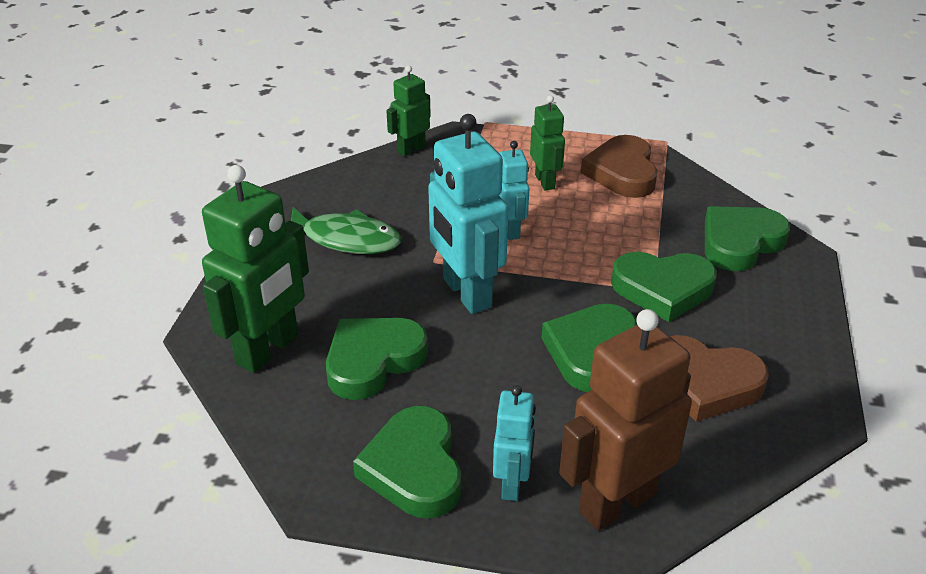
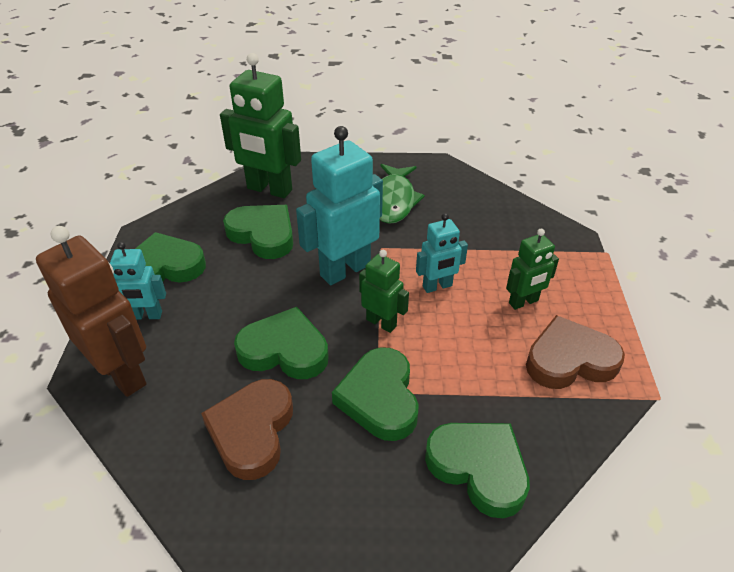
camera: 80 degrees right, 5 degrees up
green robot [387,65,431,157] -> green robot moved to [359,250,409,333]

